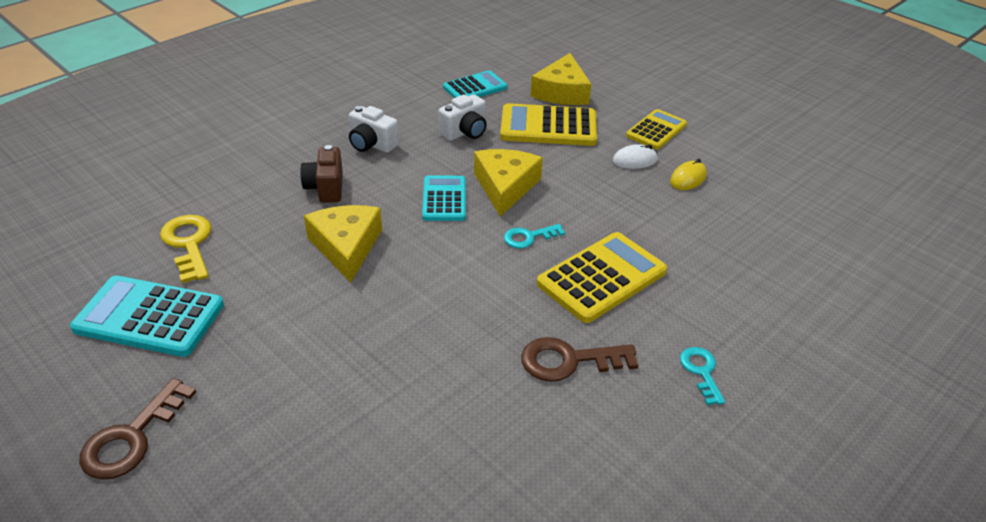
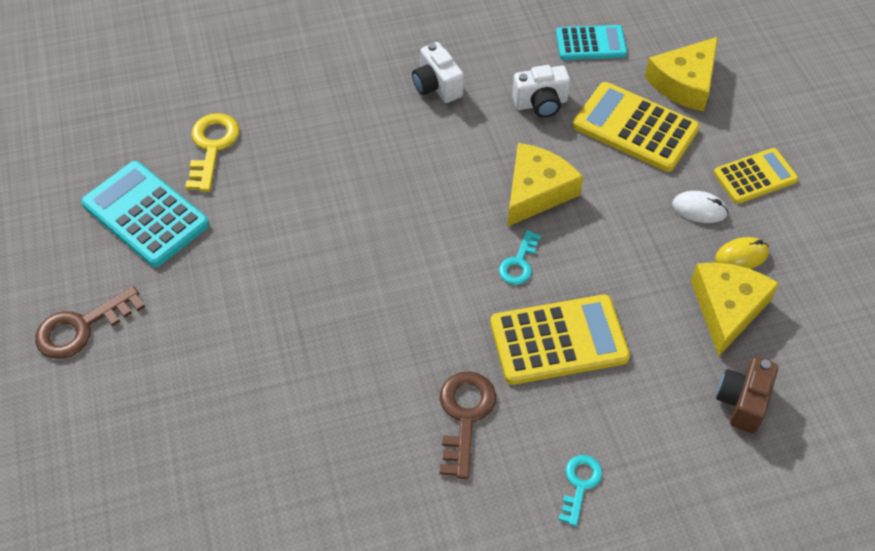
camera: 30 degrees right, 15 degrees up
brown camera [300,145,343,203] -> brown camera moved to [716,357,778,433]
yellow cheese [304,205,382,283] -> yellow cheese moved to [691,262,779,356]
turquoise calculator [422,176,466,221] -> none
turquoise key [504,224,565,248] -> turquoise key turned 75 degrees counterclockwise [499,230,541,285]
brown key [521,337,638,382] -> brown key turned 75 degrees clockwise [440,371,496,479]

